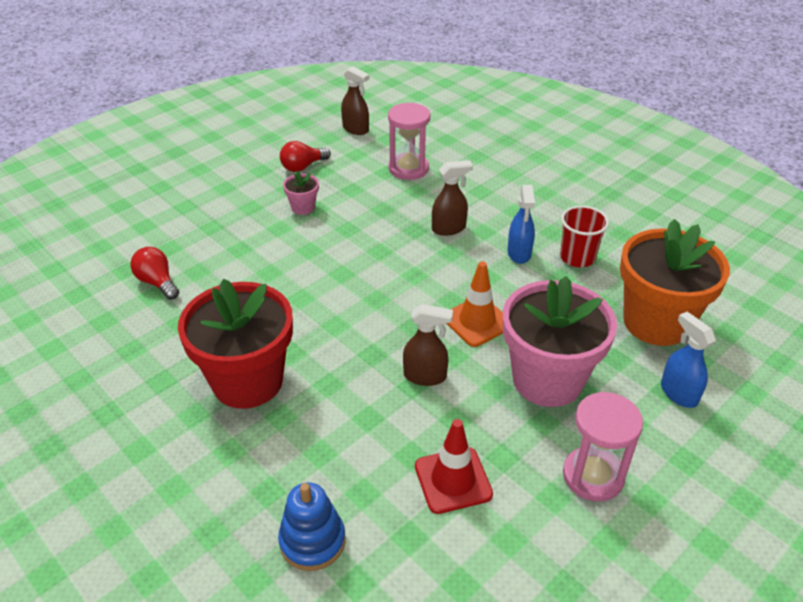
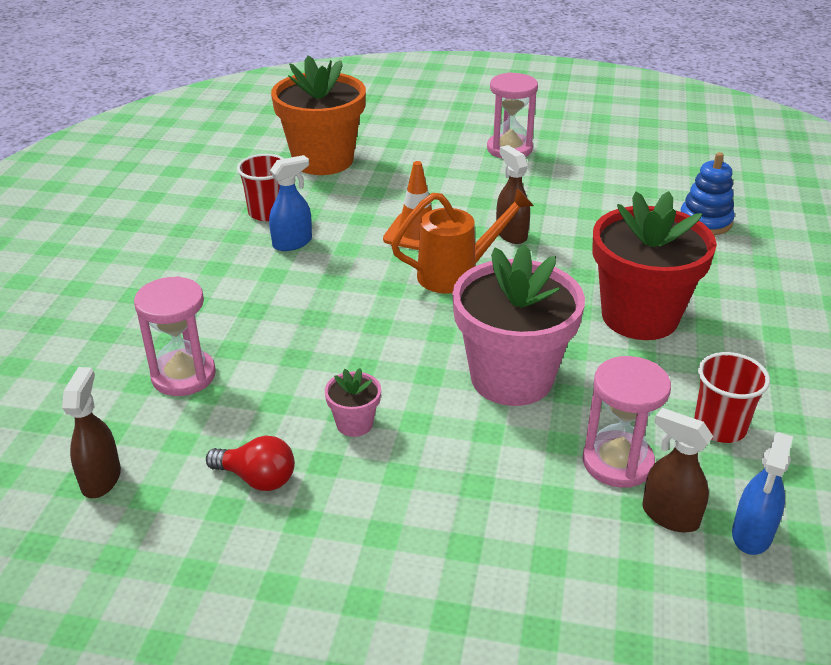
camera: 125 degrees left, 5 degrees down
red light bulb [130,247,179,300] -> pink hourglass [583,356,671,488]
red traffic cone [415,419,493,514] -> none
brown spray bottle [432,160,473,236] -> brown spray bottle moved to [642,408,713,532]
pink flower pot [503,276,617,407] -> pink flower pot moved to [452,244,585,406]
blue spray bottle [661,312,716,408] -> blue spray bottle moved to [732,432,793,555]
none -> orange watering can [391,188,534,294]
none -> red cup [694,352,770,443]

